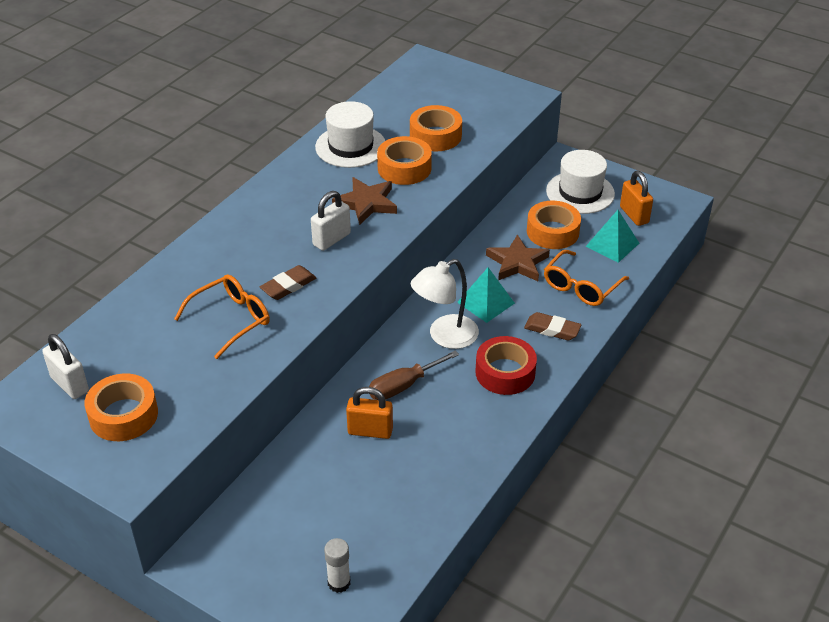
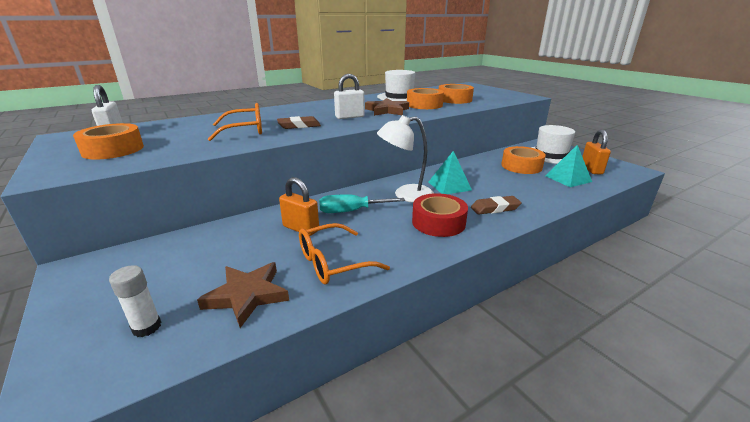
camera: 25 degrees right, 15 degrees down
brown screwdriver [369,351,459,400] -> turquoise screwdriver [319,194,405,213]
brown star [486,234,550,281] -> brown star moved to [197,262,289,328]
brown eraser [524,312,581,341] -> brown eraser turned 60 degrees counterclockwise [471,196,522,214]
orange glasses [544,250,629,306] -> orange glasses moved to [299,223,390,284]

